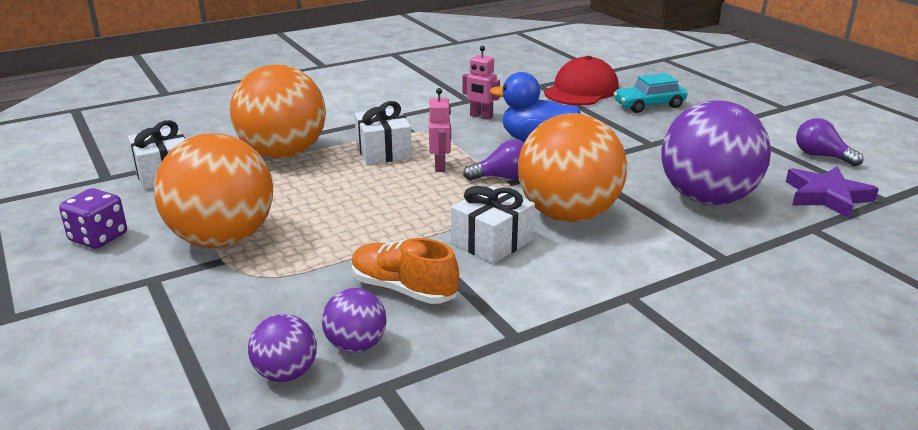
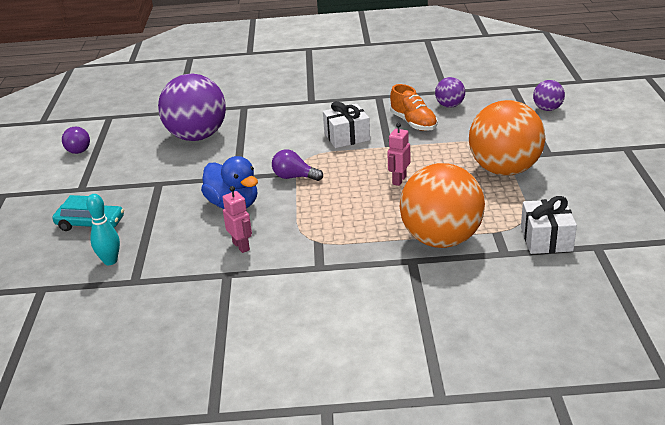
camera: 150 degrees left, 5 degrees up
purple dice [59,188,127,249] -> none
purple ball [248,314,317,382] -> purple ball moved to [533,80,565,111]
white gift [354,101,412,164] -> none
pink robot [429,88,451,172] -> pink robot moved to [387,123,410,186]
orange ball [518,113,627,222] -> none
red cap [544,56,619,105] -> turquoise bowling pin [86,194,120,265]
purple star [786,167,879,219] -> none

